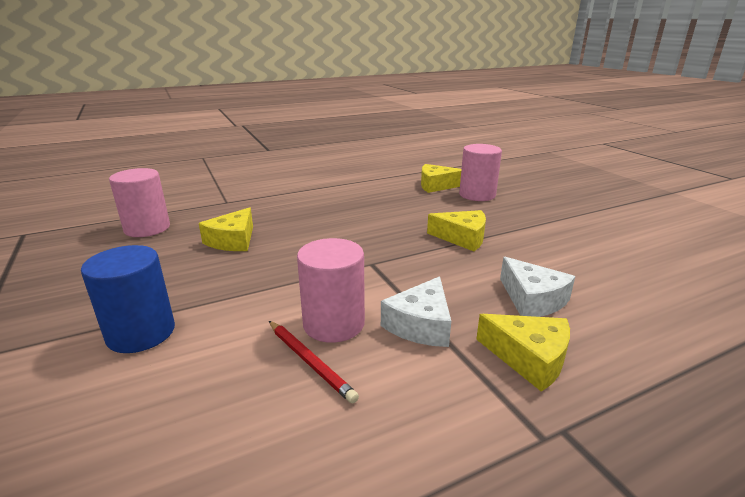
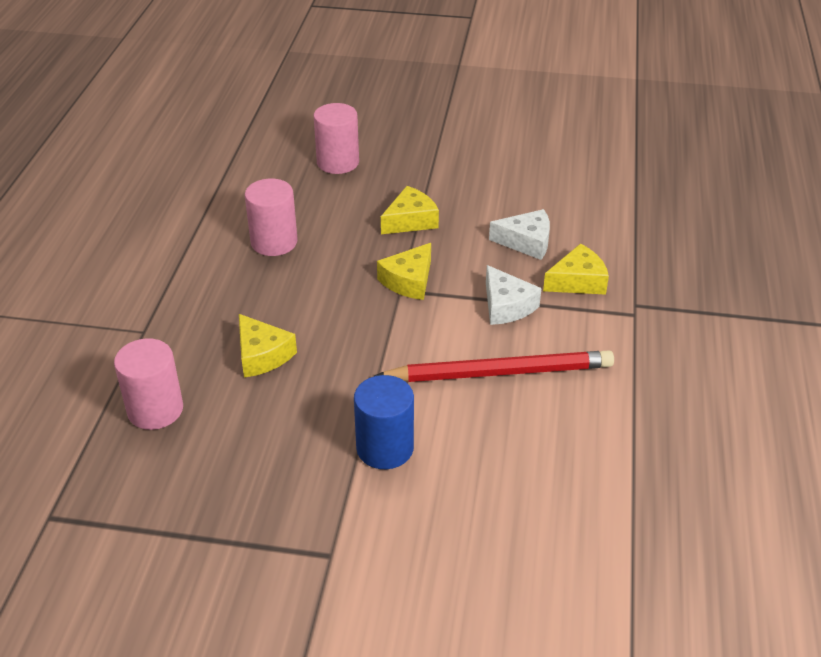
camera: 55 degrees left, 15 degrees up
red pencil [269,321,359,403] -> red pencil [374,350,614,382], size x2.03
pink cylinder [297,238,365,343] -> pink cylinder moved to [245,179,298,256]
yellow cheese [421,164,461,193] -> yellow cheese moved to [377,243,431,300]

